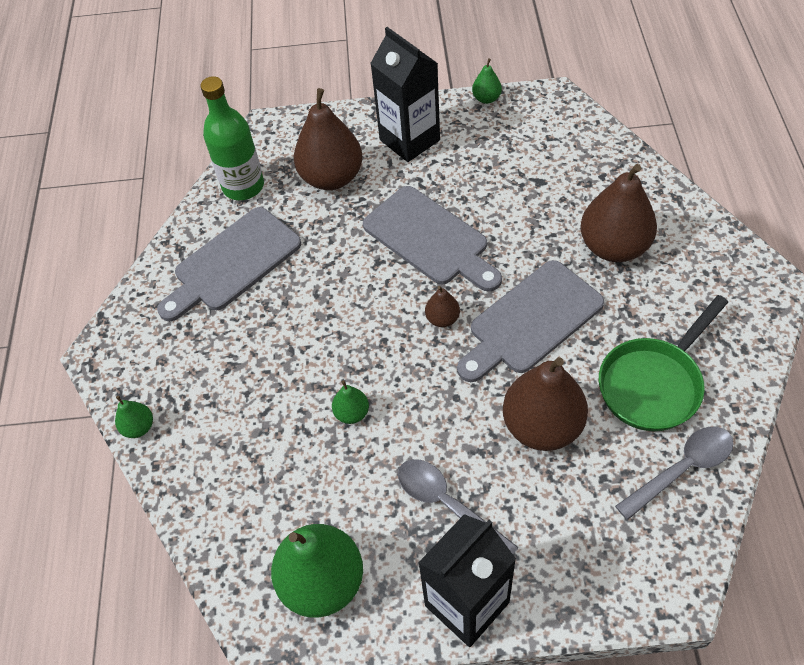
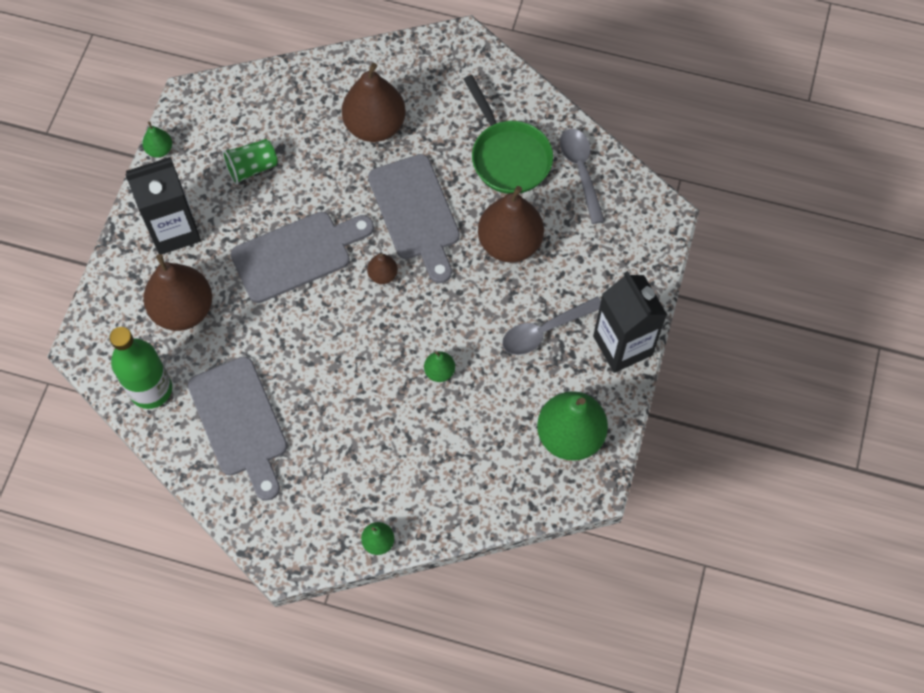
camera: 75 degrees left, 10 degrees up
none -> green cup [222,139,278,185]

